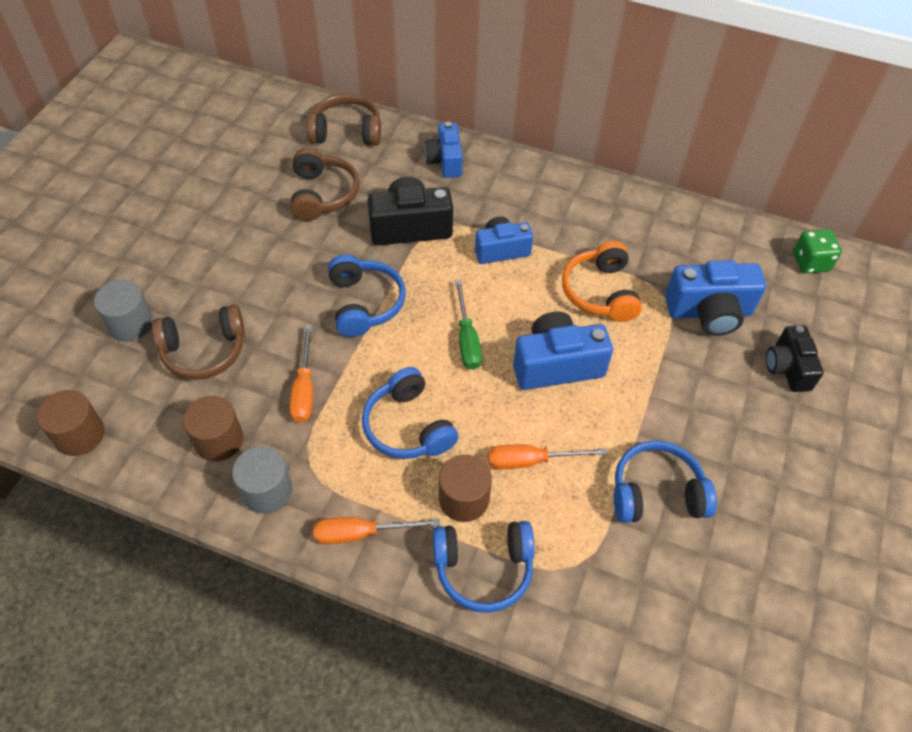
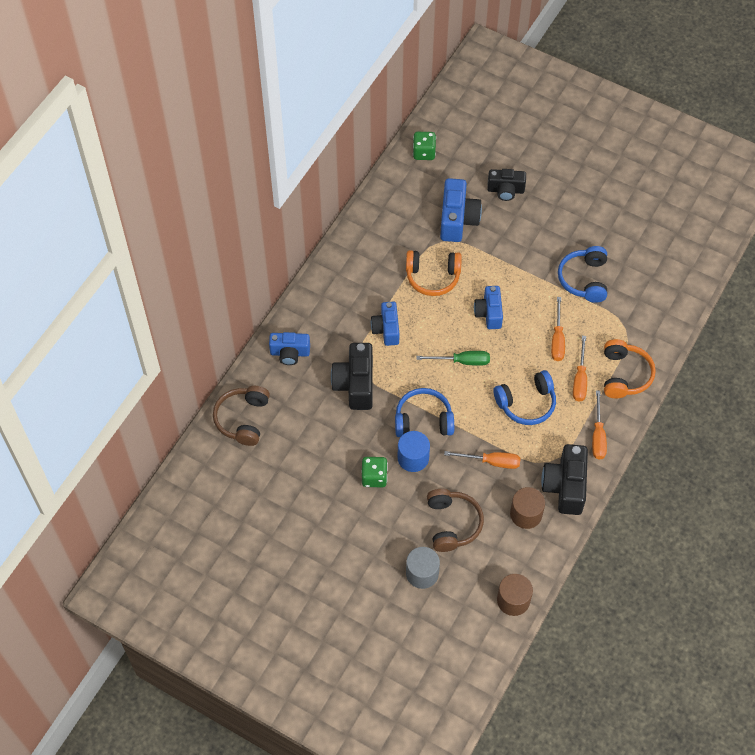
camera: 80 degrees left, 5 degrees up
grey cylinder [232,446,292,514] -> black camera [541,444,588,515]
brown headphones [290,148,360,221] -> none
blue headphones [433,521,535,613] -> orange headphones [604,339,656,398]
brown cylinder [439,455,492,522] -> orange screwdriver [573,336,587,402]
blue camera [513,311,613,390] -> blue camera [474,286,503,329], size x0.67
none -> green dice [361,457,388,487]
none -> blue cylinder [398,431,430,472]

